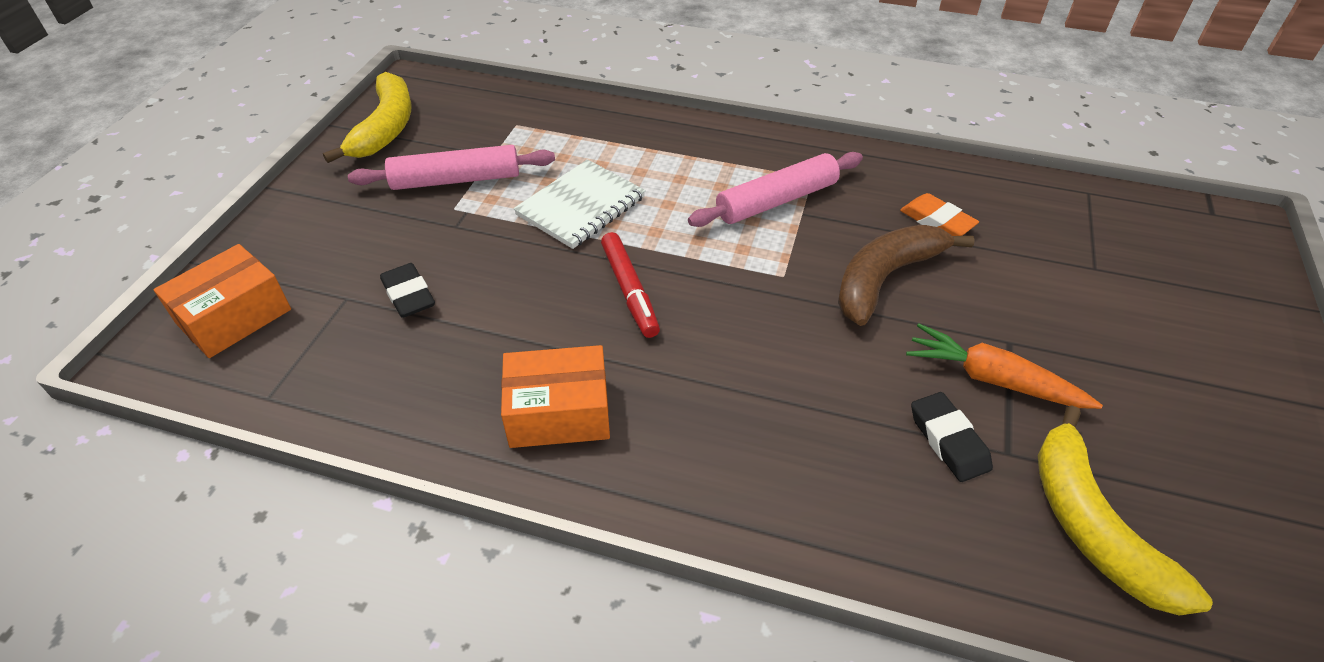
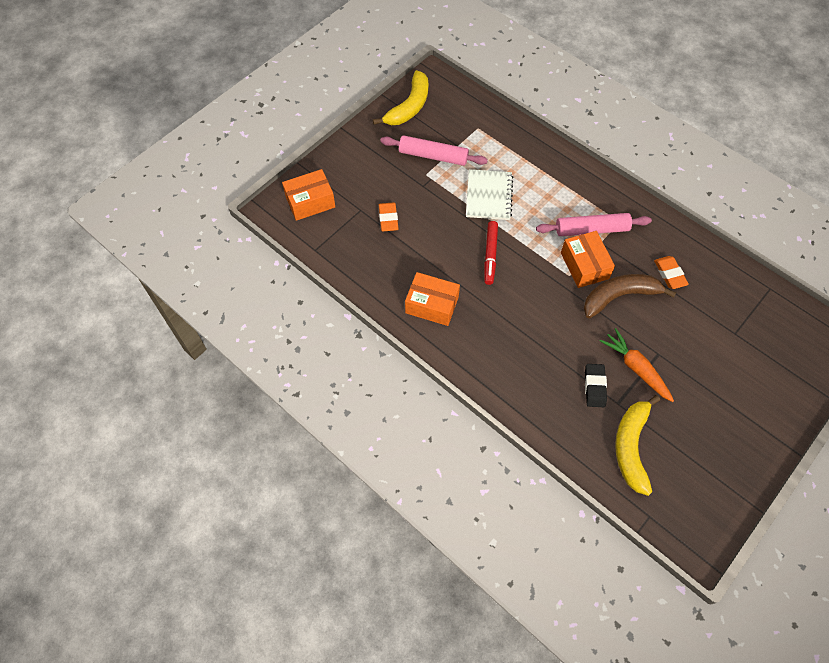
camera: 25 degrees right, 15 degrees up
black eraser [380,263,435,318] -> orange eraser [379,202,399,231]
white notebook [513,159,646,249] -> white notebook turned 60 degrees counterclockwise [466,169,513,220]
none -> orange box [561,231,615,288]

